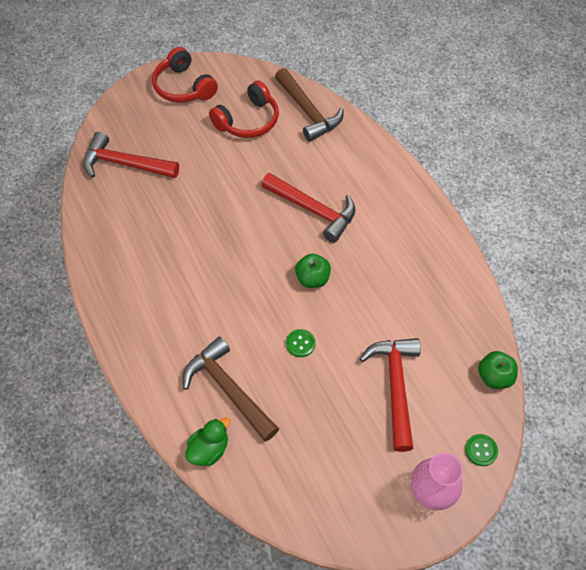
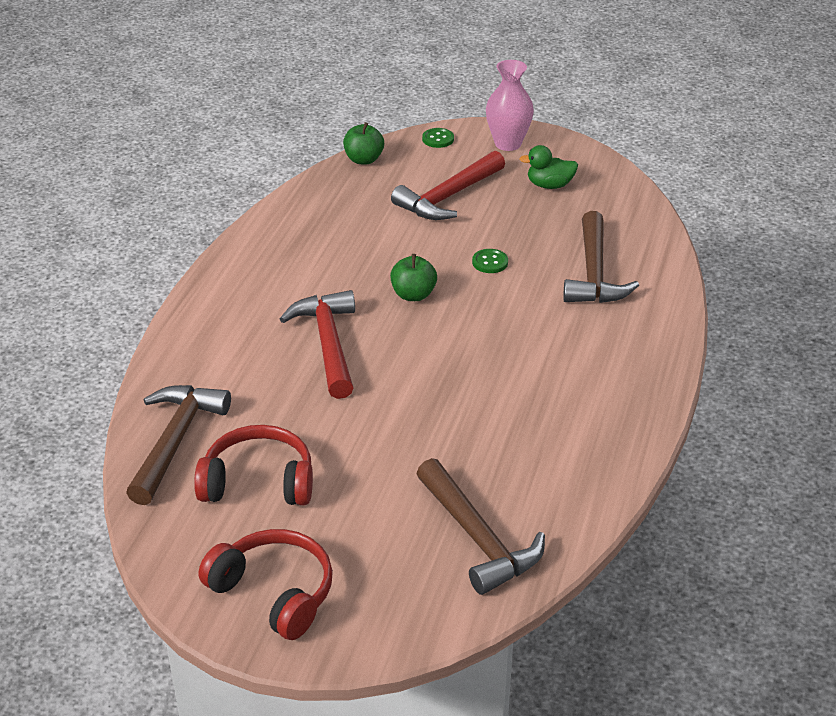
camera: 135 degrees left, 20 degrees down
red hammer [83,132,179,178] -> brown hammer [416,458,545,595]
red headphones [152,47,218,102] -> red headphones turned 60 degrees counterclockwise [199,529,333,640]
green duck [185,417,231,466] -> green duck moved to [520,145,578,189]

